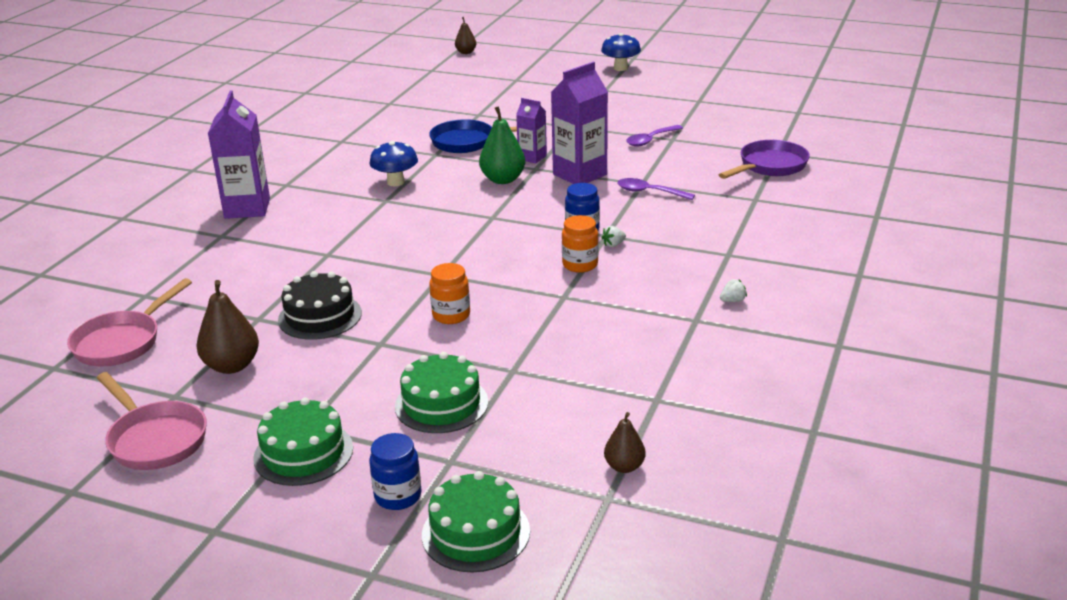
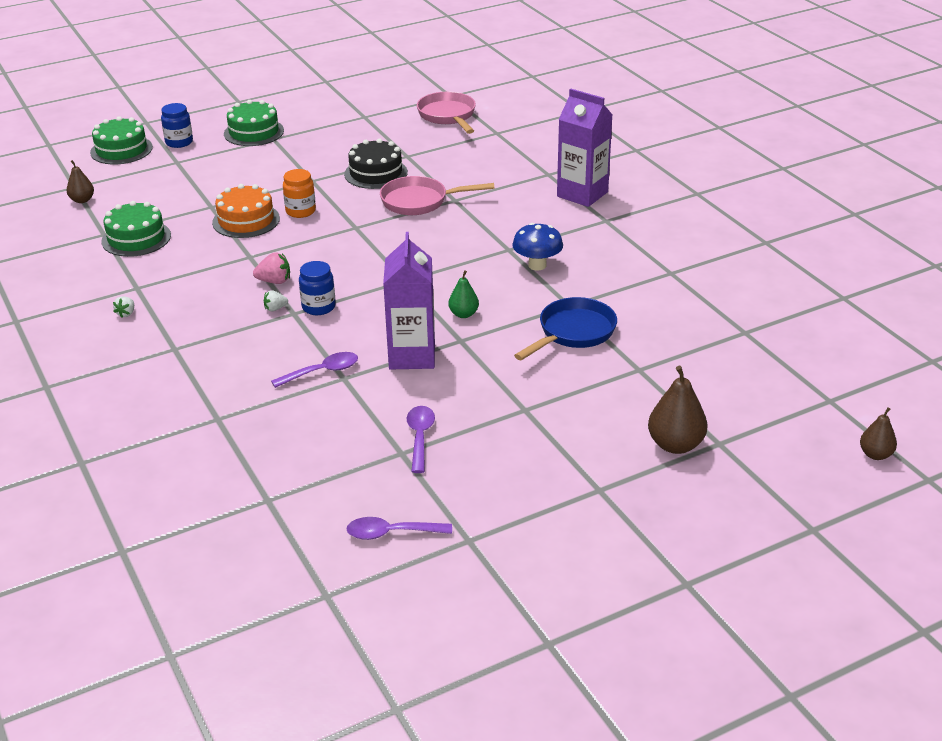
camera: 130 degrees right, 5 degrees up
pink pan [97,372,207,470] -> pink pan moved to [380,176,495,215]
brown pear [196,280,259,374] -> brown pear moved to [648,366,708,454]
green cake [395,352,488,433] -> green cake moved to [102,201,171,257]
green pear [479,106,525,184] -> green pear [448,270,479,318], size x0.60
purple carton [516,98,547,163] -> none
orange jar [562,215,598,273] -> pink strawberry [253,252,290,284]
blue mushroom [601,33,641,71] -> none
white strawberry [602,226,626,247] -> white strawberry turned 120 degrees counterclockwise [264,290,288,311]
purple pan [719,140,810,179] -> none
none -> orange cake [212,184,280,238]
none -> purple spoon [346,517,452,540]

